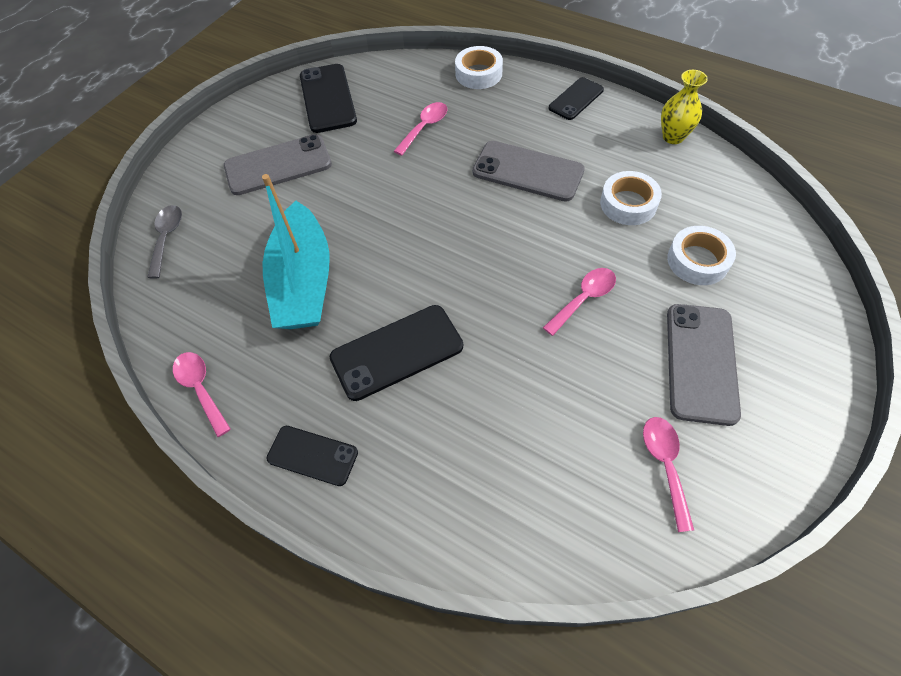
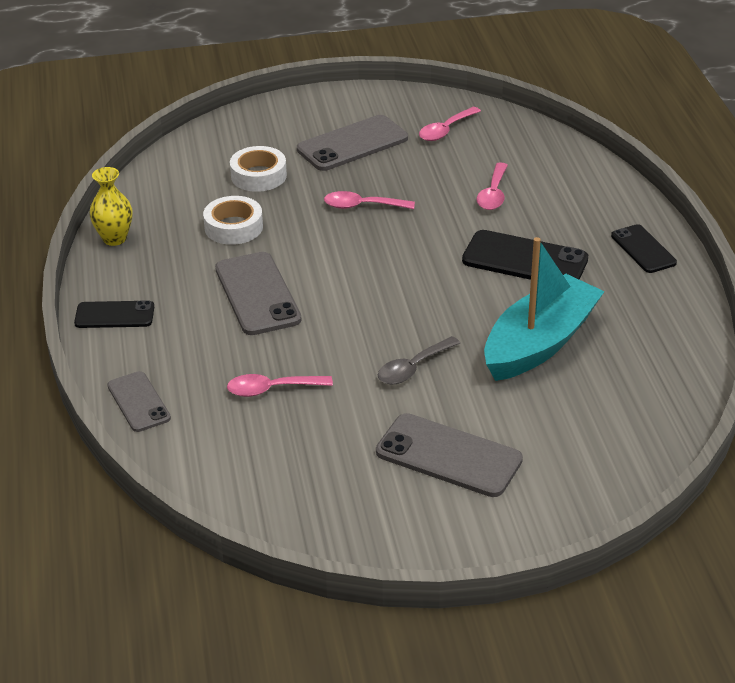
camera: 135 degrees left, 20 degrees down
grey spoon [147,205,182,279] -> grey spoon moved to [378,336,460,385]
pink spoon [173,352,231,437] -> pink spoon moved to [477,162,508,210]
black phone [300,64,357,133] -> none
white tape [455,46,503,89] -> grey phone [107,371,171,432]

